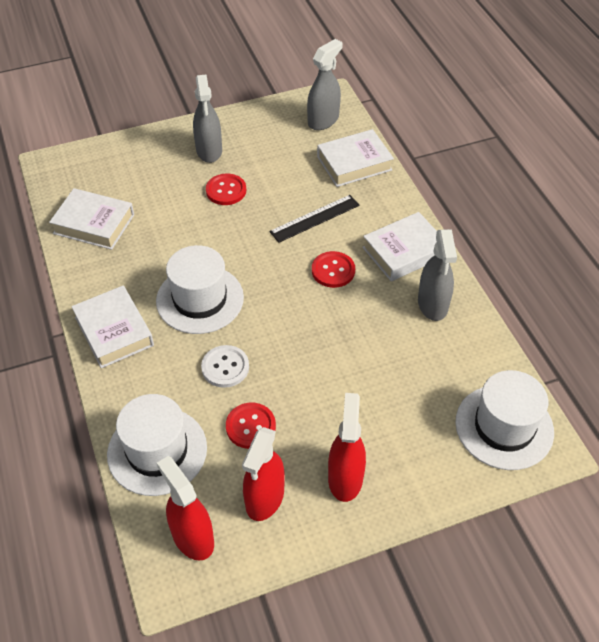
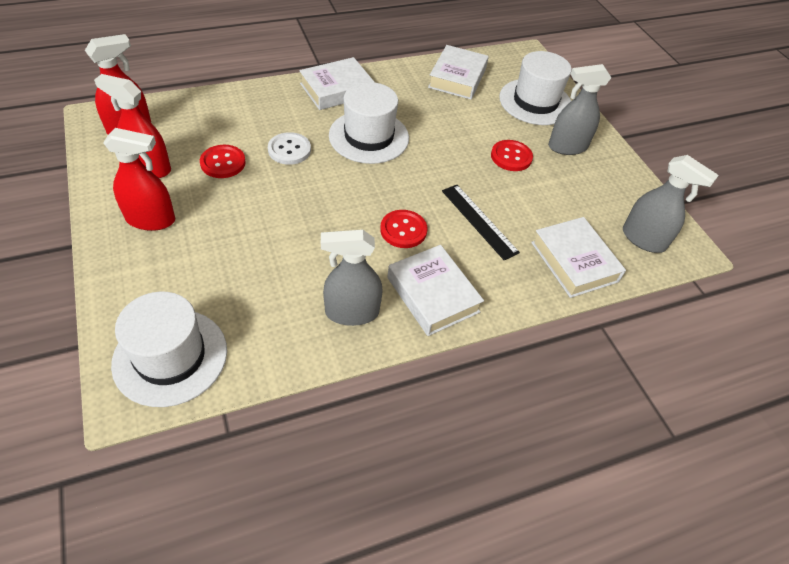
camera: 85 degrees right, 0 degrees up
white hat [107,394,207,496] -> white hat moved to [499,51,572,125]

